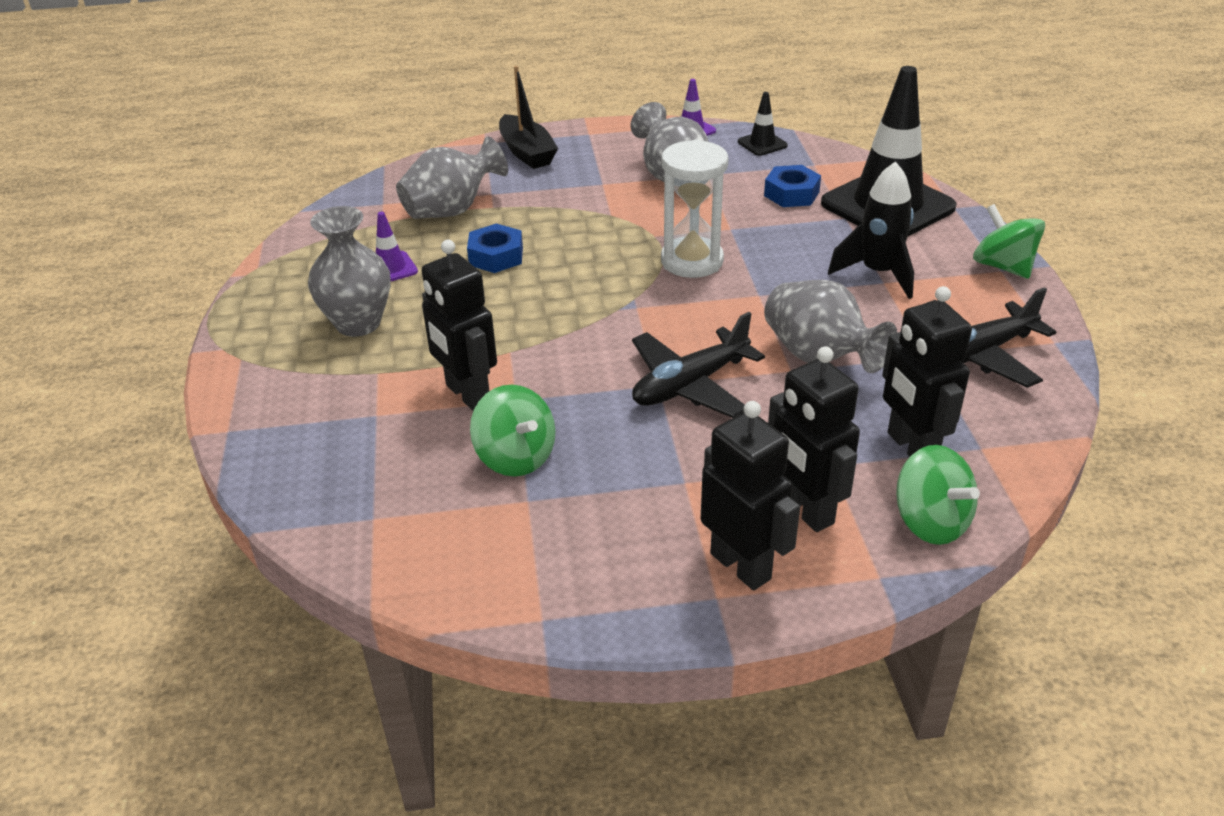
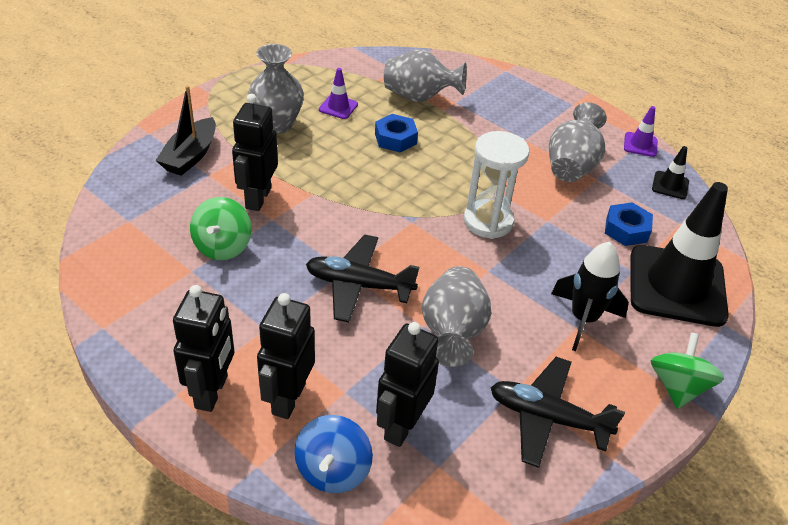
camera: 45 degrees right, 5 degrees up
black boat [499,66,558,169] -> black boat moved to [155,85,216,176]
green spinning top [896,445,980,545] -> blue spinning top [295,415,373,493]

